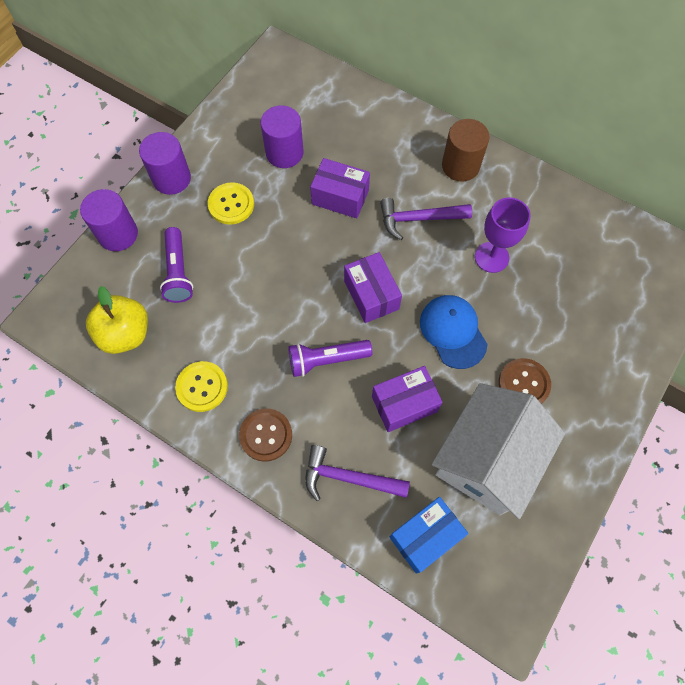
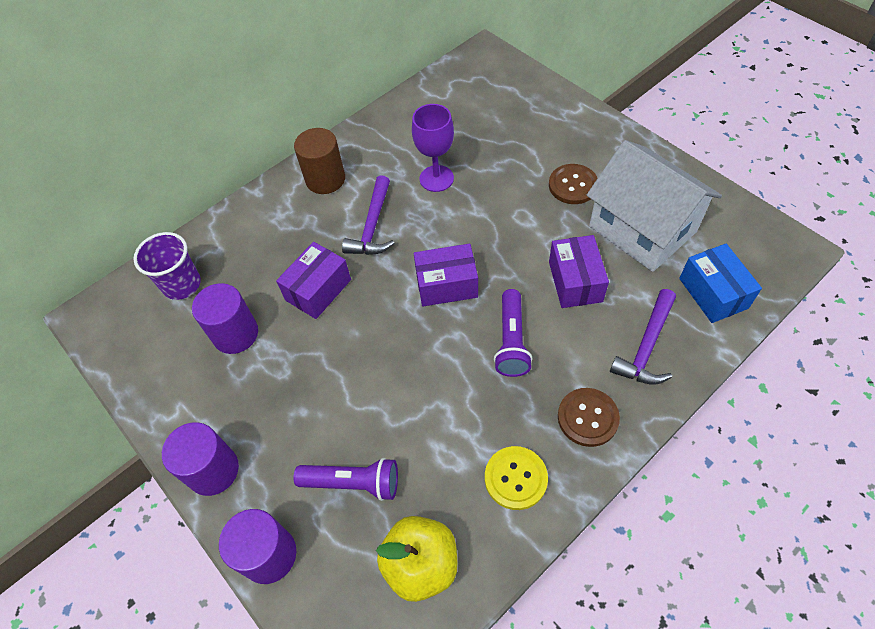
camera: 70 degrees left, 10 degrees down
yellow button [208,182,254,225] -> none
blue cap [420,295,488,369] -> none
none -> purple cup [133,232,201,300]

